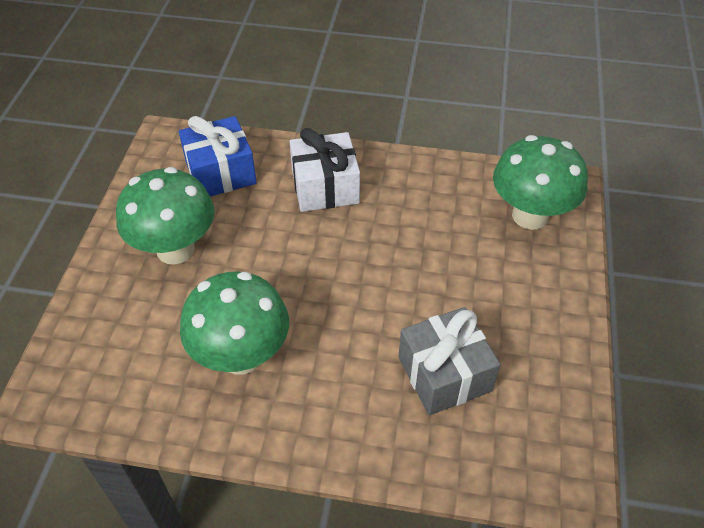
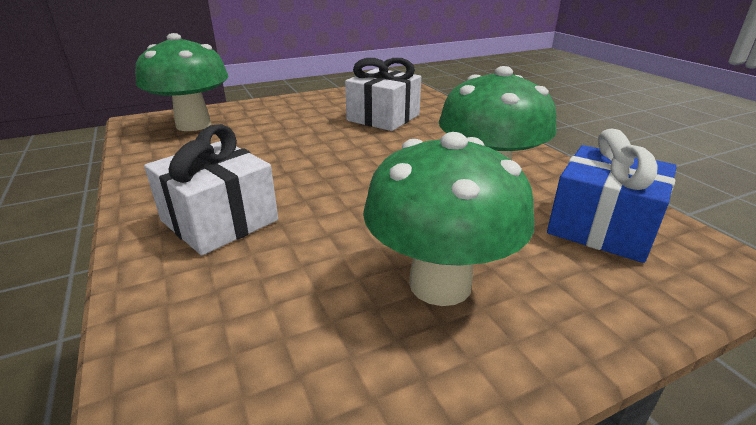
camera: 125 degrees left, 20 degrees down
blue gift [179,116,257,197] -> blue gift moved to [547,129,677,263]
grey gift [398,307,500,415] -> white gift [345,58,421,131]

